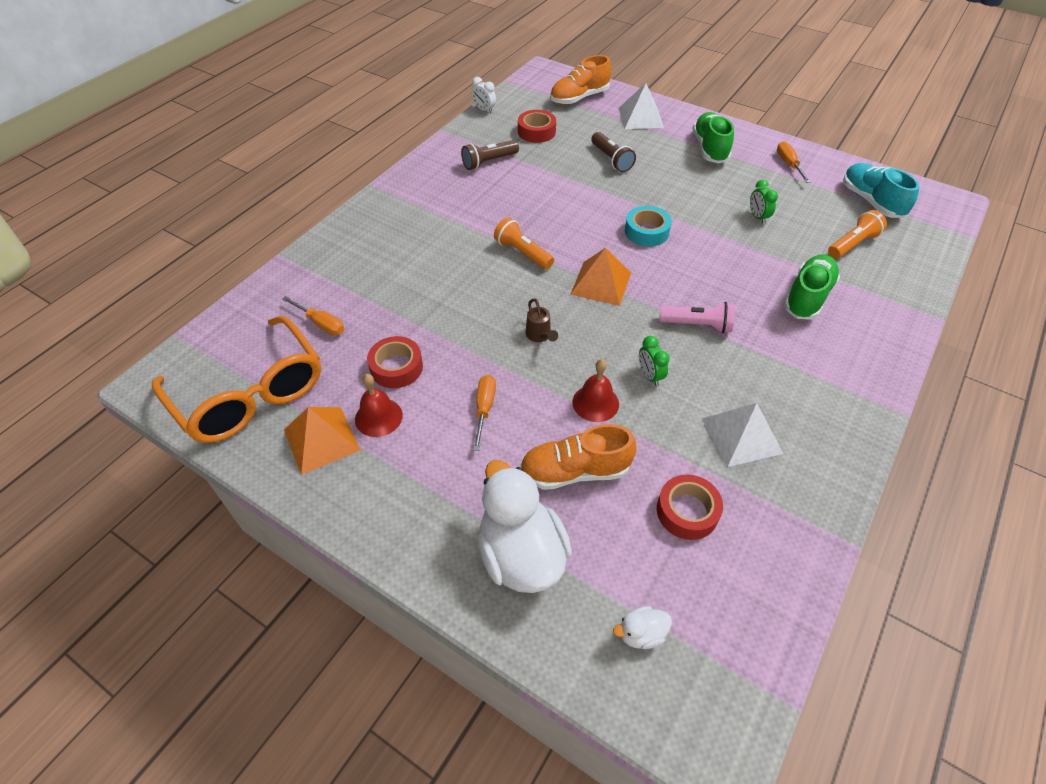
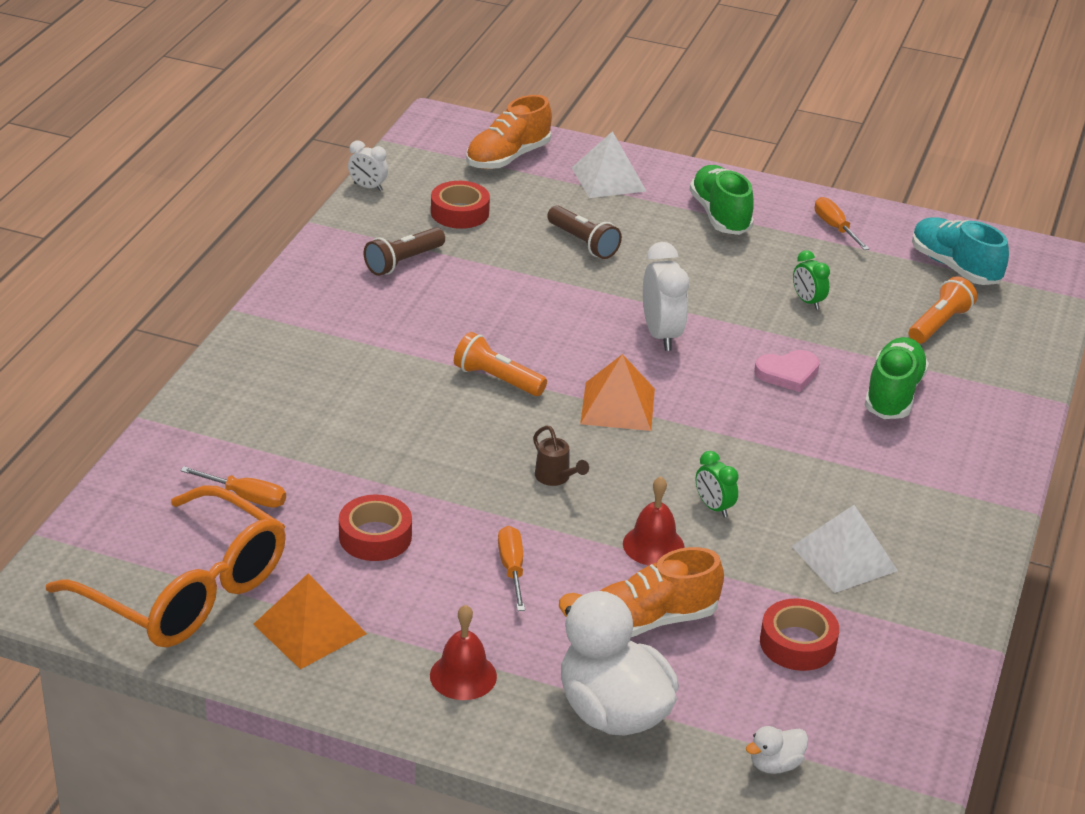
camera: 15 degrees left, 15 degrees down
red bell [355,374,403,437] -> red bell moved to [430,605,497,700]
turquoise tape [625,206,672,247] -> white clock [643,242,689,351]
pink flashlight [659,302,735,333] -> none
none -> pink heart [754,350,820,392]

